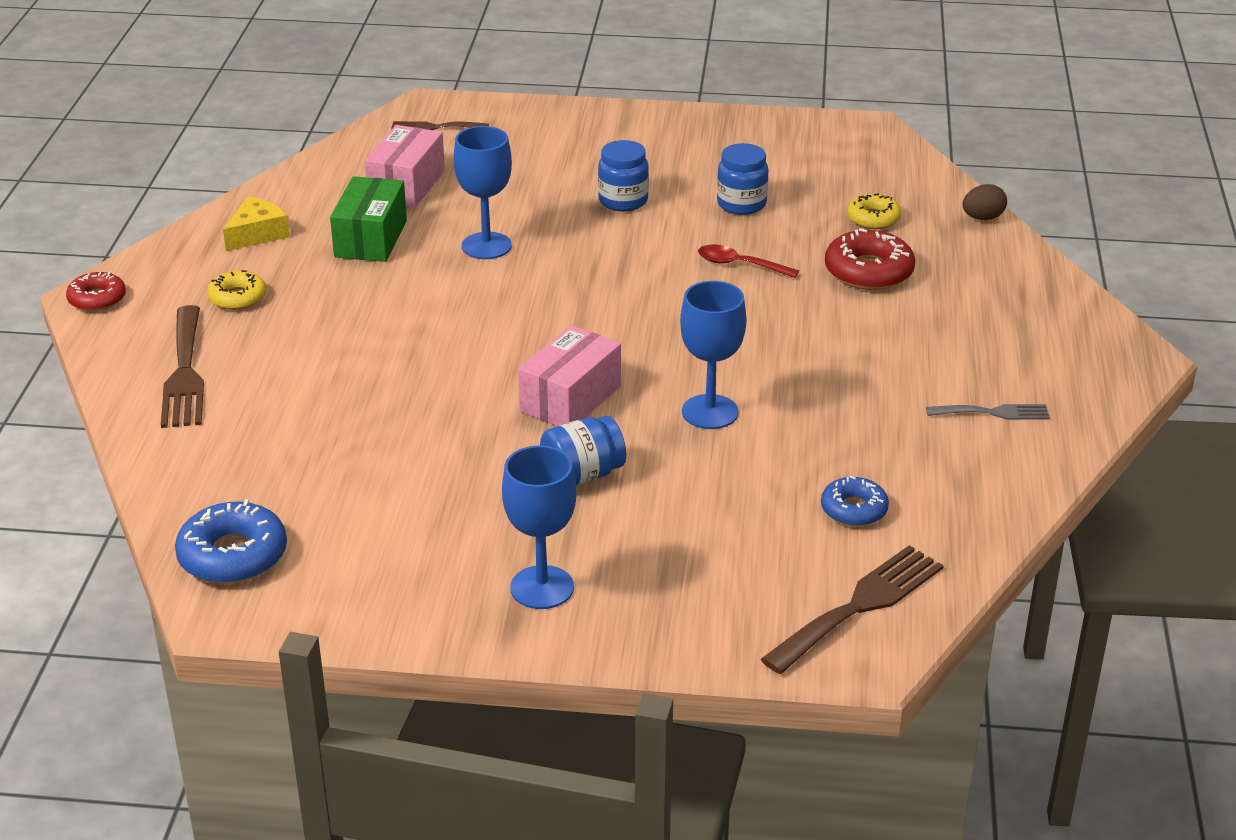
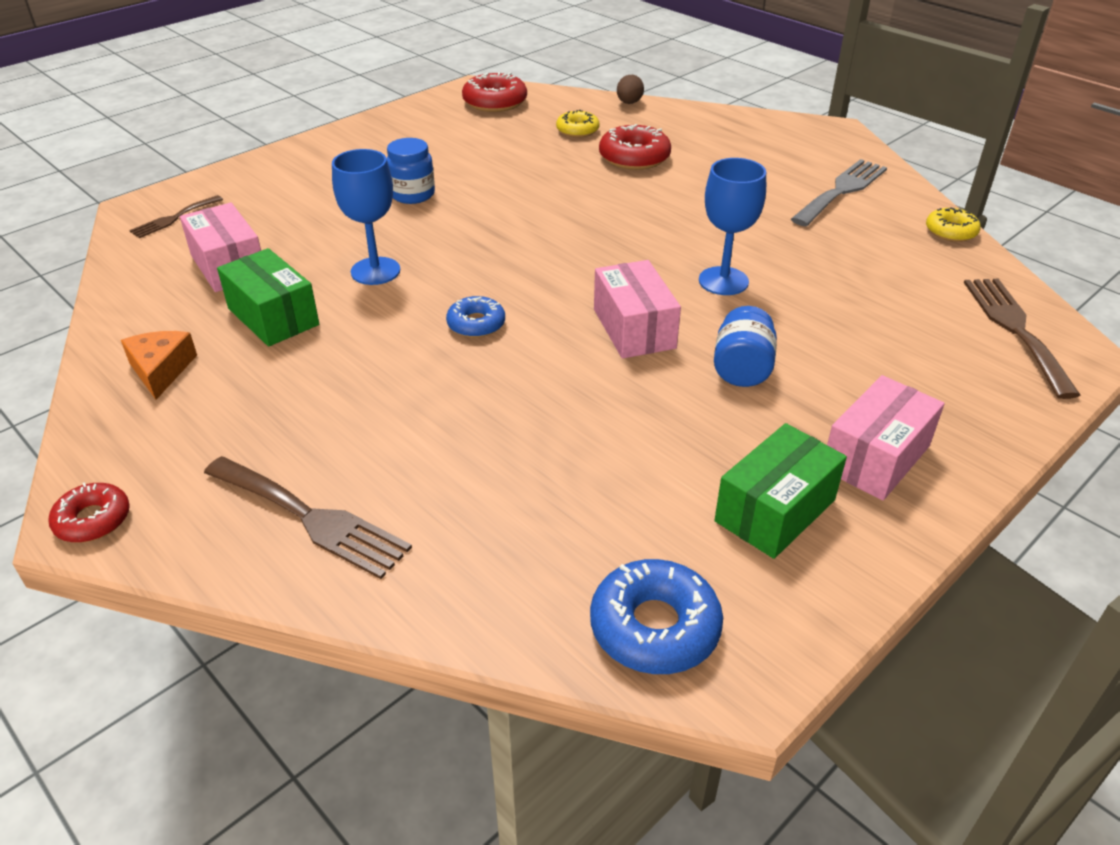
camera: 50 degrees left, 5 degrees up
yellow donut [207,270,266,310] -> yellow donut moved to [926,207,981,242]
yellow cheese [223,196,290,251] -> orange cheese [121,331,197,400]
blue goblet [502,445,577,609] -> pink box [827,375,945,501]
red spoon [698,245,799,278] -> none
blue jar [717,143,769,215] -> none
blue donut [821,476,889,526] -> blue donut moved to [446,296,505,338]
grey fork [926,404,1050,420] -> grey fork [791,159,887,226], size x1.73
none -> red donut [462,72,527,112]
none -> green box [715,423,847,559]

